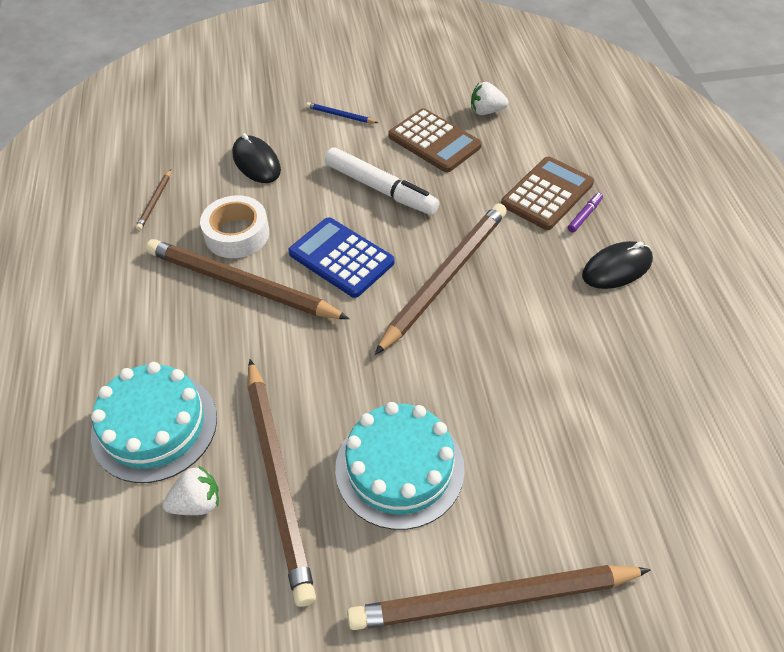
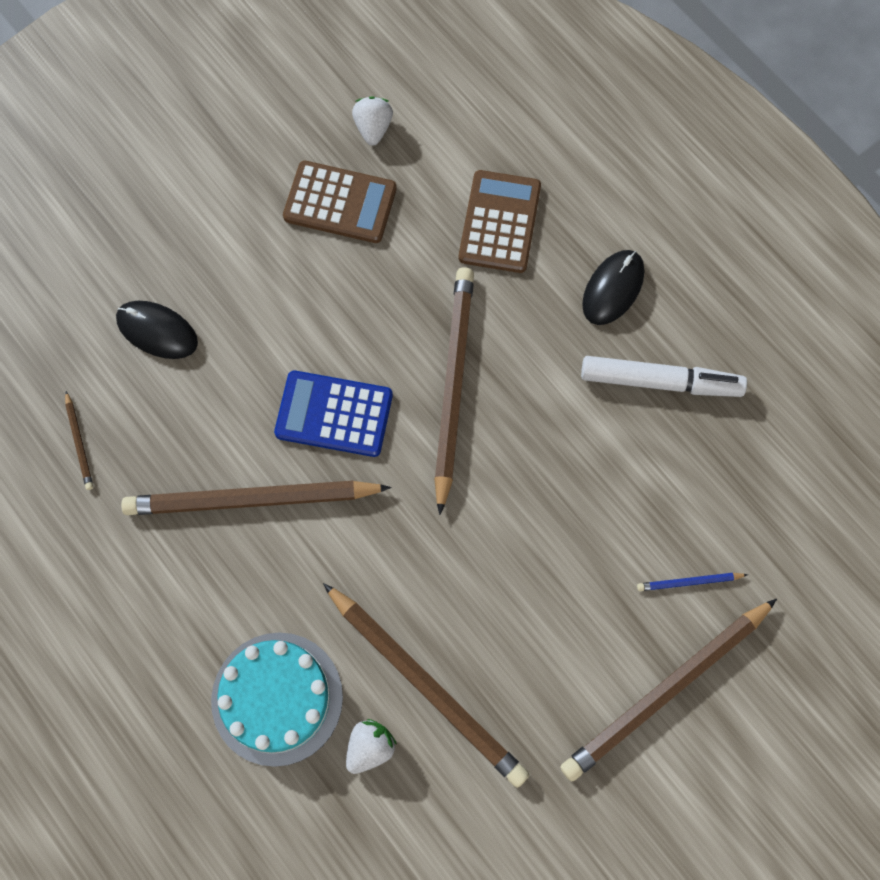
camera: 30 degrees left, 20 degrees up
white tape [200,195,269,258] -> none
blue pencil [306,102,378,123] -> blue pencil moved to [637,573,748,591]
white marker [325,148,439,215] -> white marker moved to [581,356,747,397]
turquoise cake [335,402,465,530] -> none
white strawberry [471,82,508,115] -> white strawberry turned 120 degrees clockwise [352,96,393,146]
purple marker [568,193,603,232] -> none

